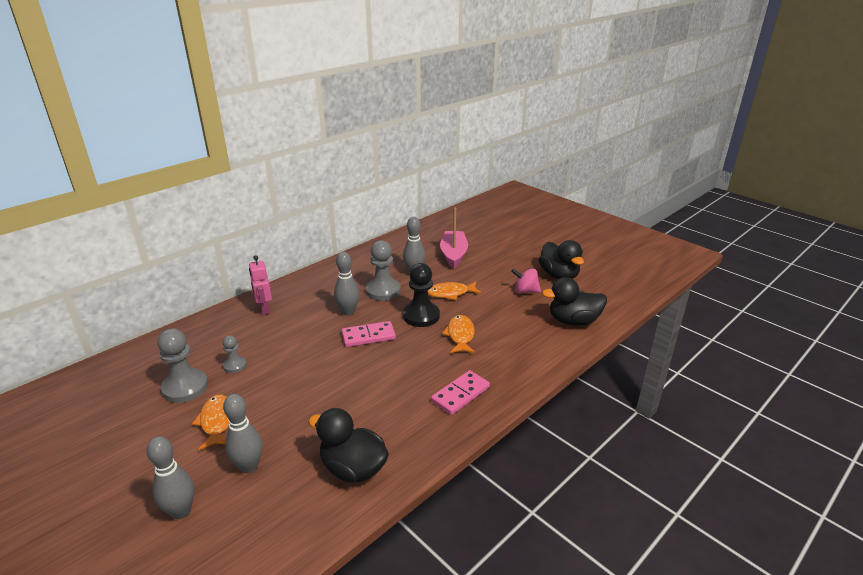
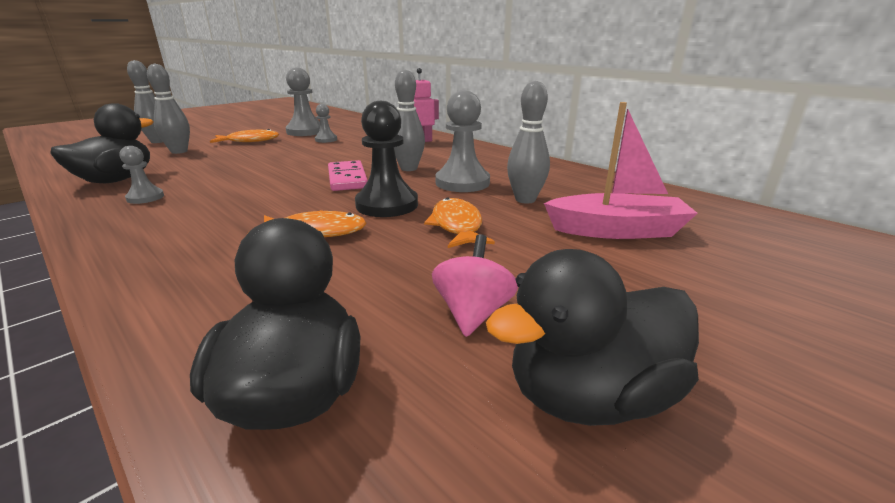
camera: 90 degrees right, 5 degrees down
pink domino [431,370,490,415] -> none
none -> grey pawn [120,146,164,204]

